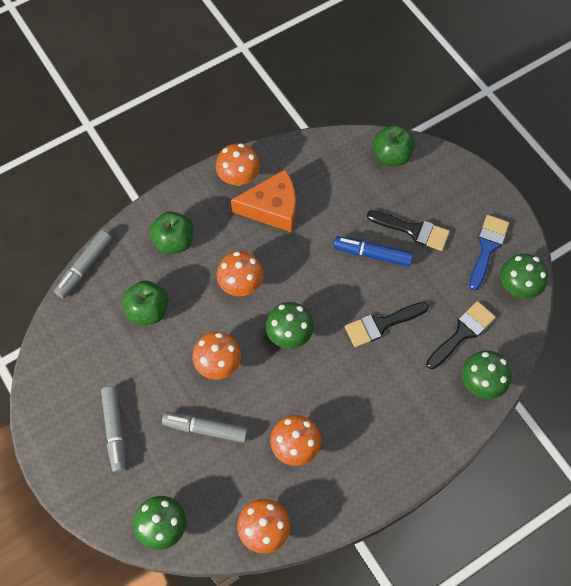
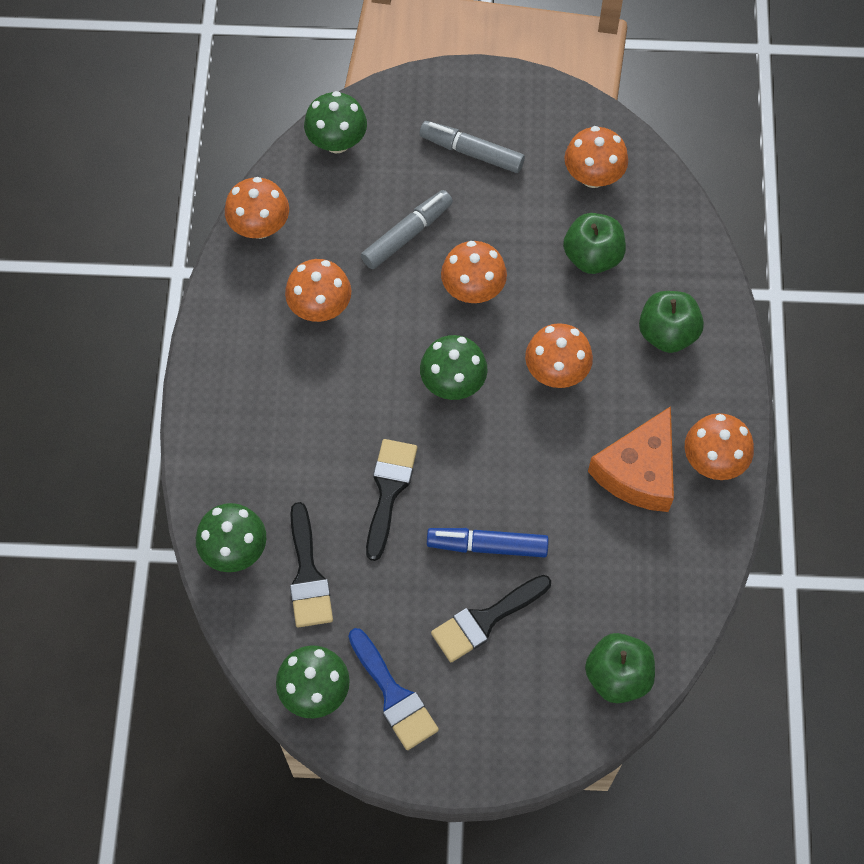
camera: 125 degrees right, 0 degrees up
grey marker [54,230,112,299] -> none
blue marker [334,236,413,267] -> blue marker turned 135 degrees counterclockwise [427,528,549,558]
none -> orange mushroom [564,126,628,188]

